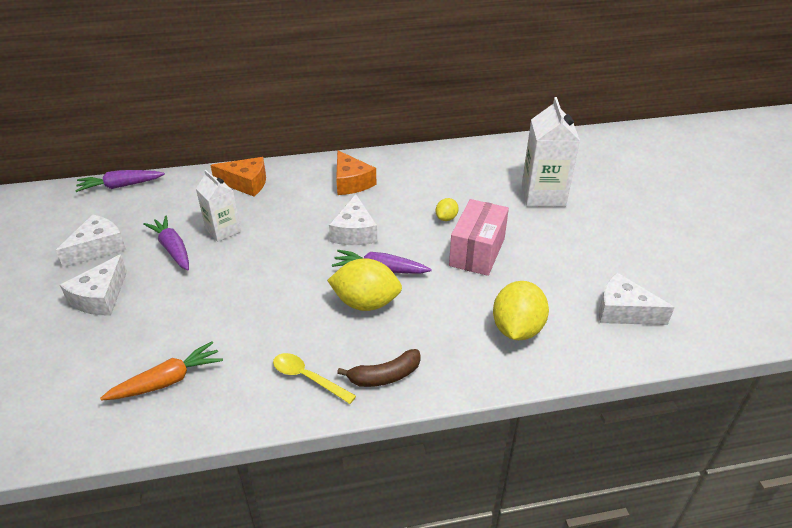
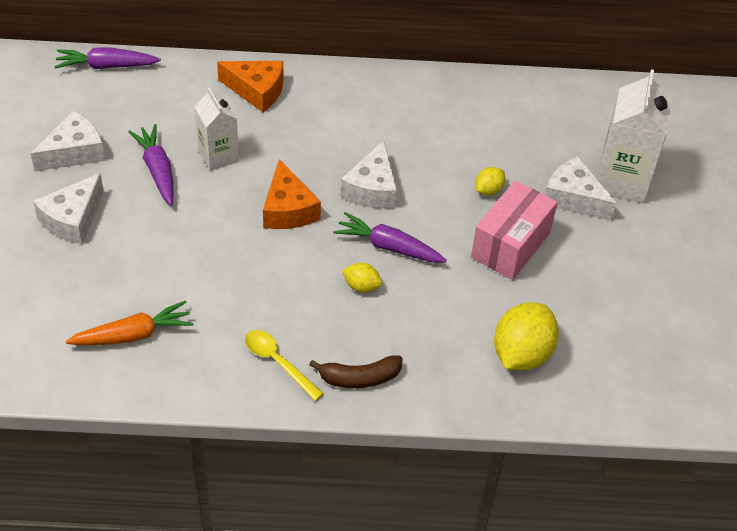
camera: 10 degrees right, 10 degrees up
yellow lemon [327,258,402,311] -> yellow lemon [342,263,382,293], size x0.50
orange cheese [336,150,376,195] -> orange cheese moved to [263,159,321,229]
white cheese [599,273,675,325] -> white cheese moved to [545,156,617,221]

